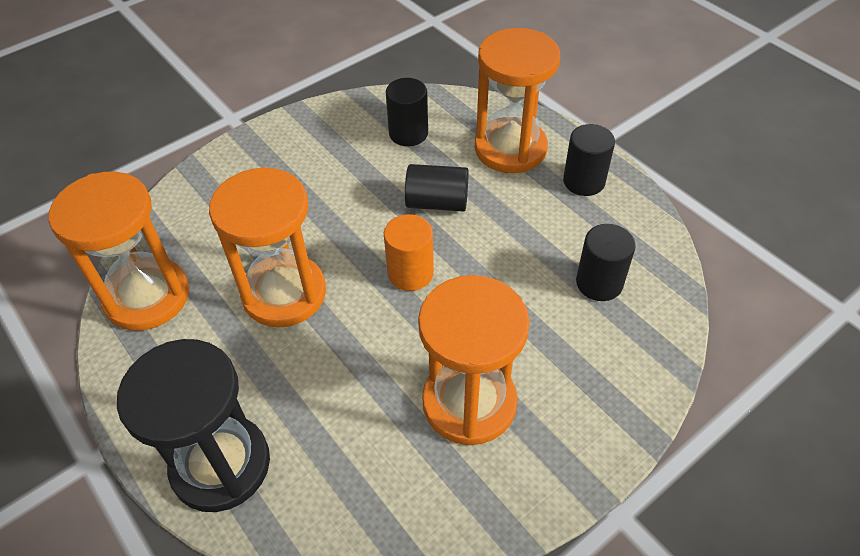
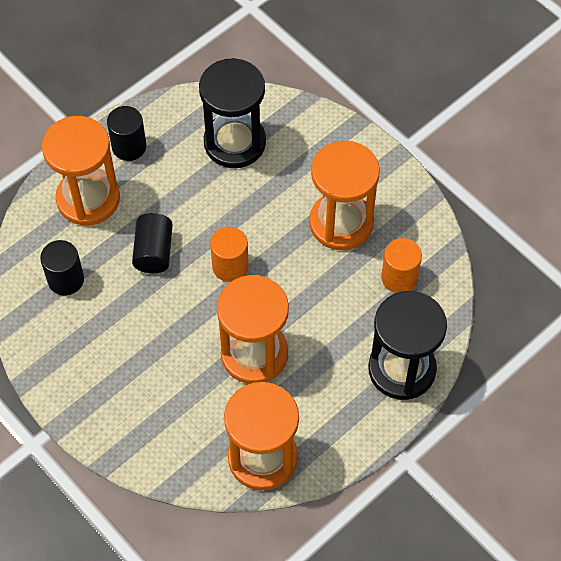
camera: 95 degrees left, 10 degrees up
black cylinder [576,224,636,301] -> black hourglass [199,58,266,168]
none -> orange cylinder [381,238,422,293]

